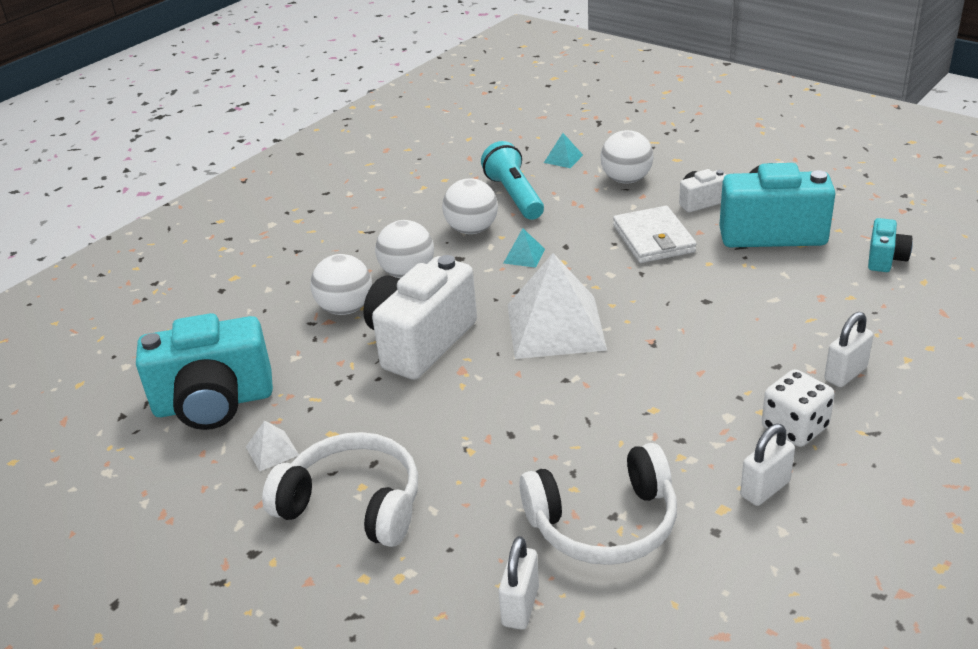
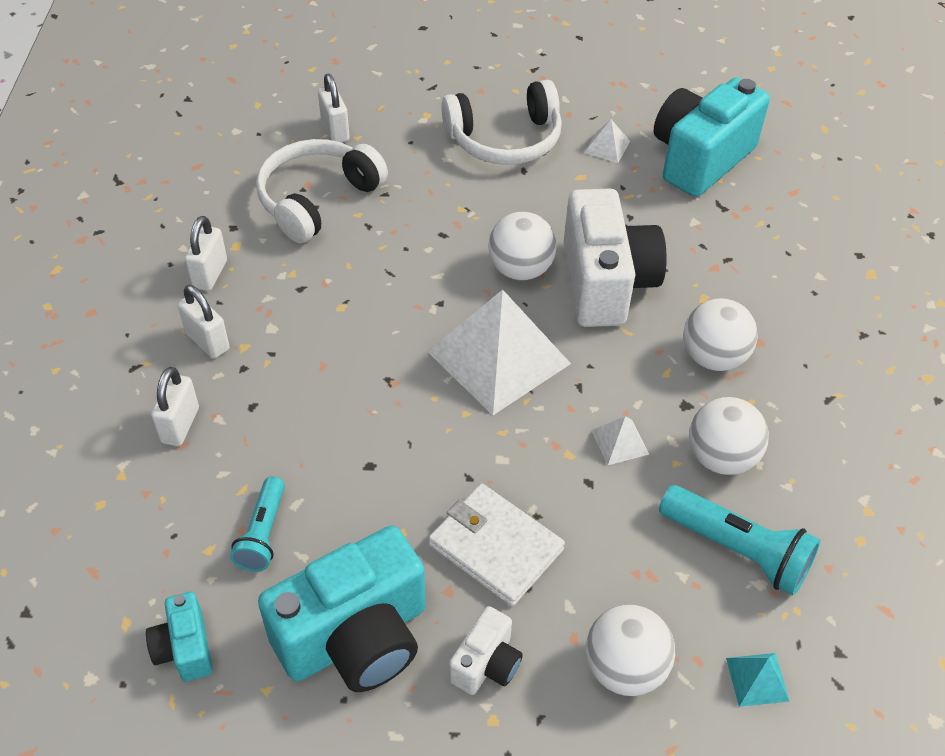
camera: 140 degrees right, 15 degrees up
white ball [311,254,372,315] -> white ball moved to [488,212,557,281]
turquoise pyramid [504,228,545,268] -> white pyramid [591,416,649,465]
white dice [762,369,835,447] -> white padlock [177,285,230,359]
none -> turquoise flashlight [230,476,285,572]

